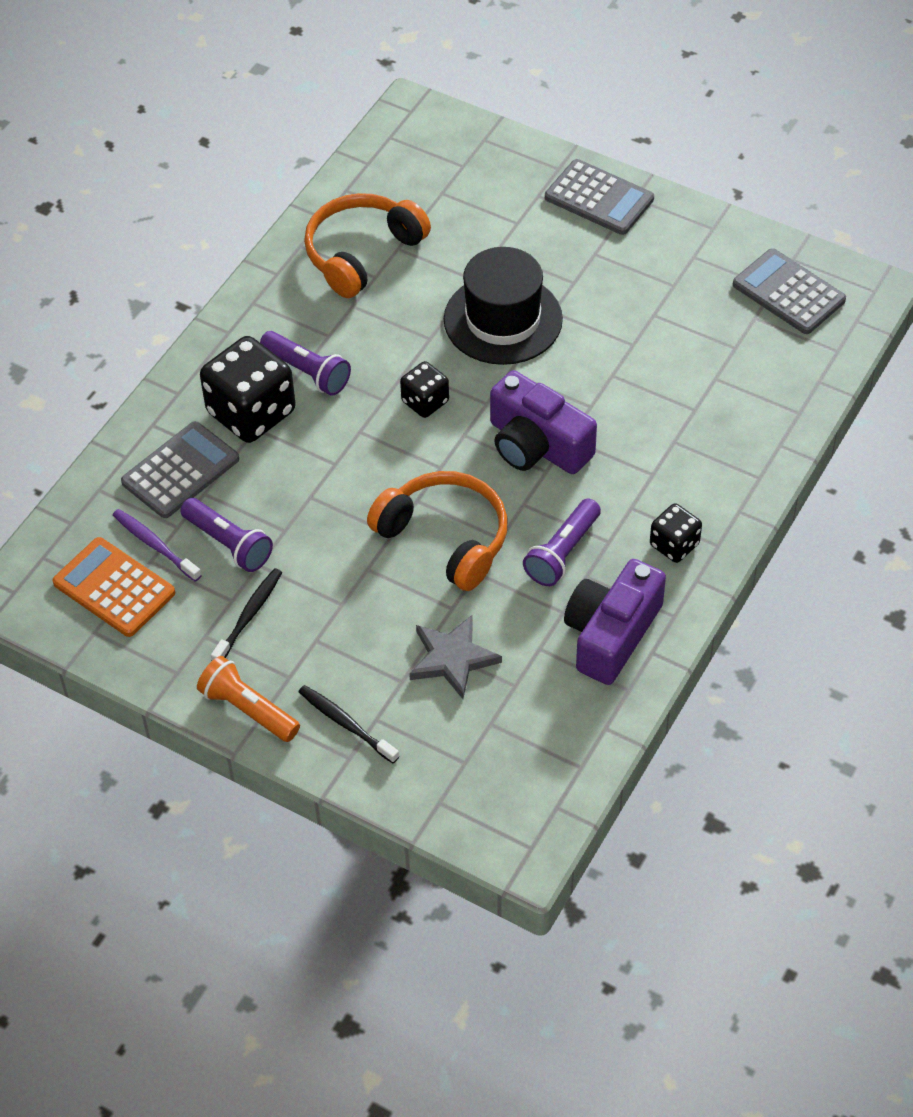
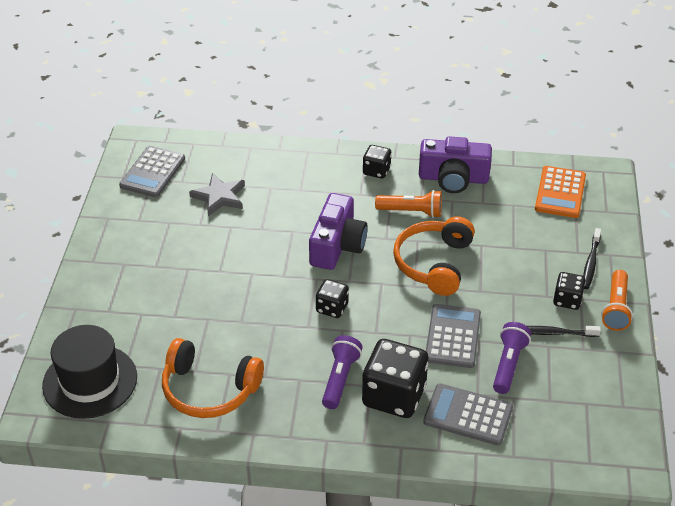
camera: 115 degrees left, 10 degrees down
orange calculator [52,537,175,637] -> orange calculator moved to [535,166,586,218]
purple toothbrush [113,509,202,582] -> none
grey star [409,615,502,699] -> grey star moved to [189,173,245,216]
black hat [444,247,563,365] -> black hat moved to [42,325,137,419]
purple flashlight [523,499,601,586] -> orange flashlight [375,190,442,218]
grey calculator [545,159,654,235] -> grey calculator moved to [426,304,481,368]
none -> black dice [553,272,586,310]

